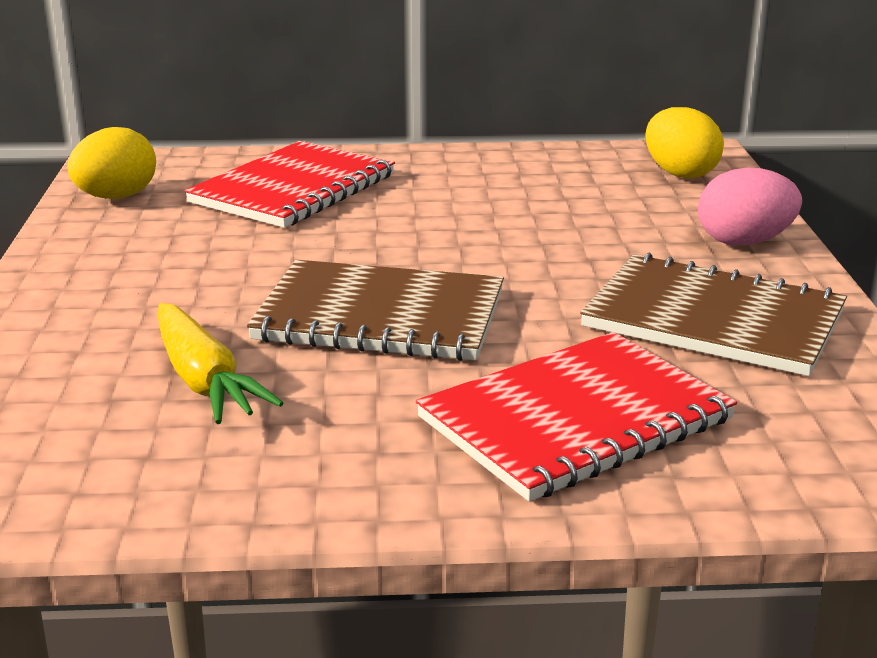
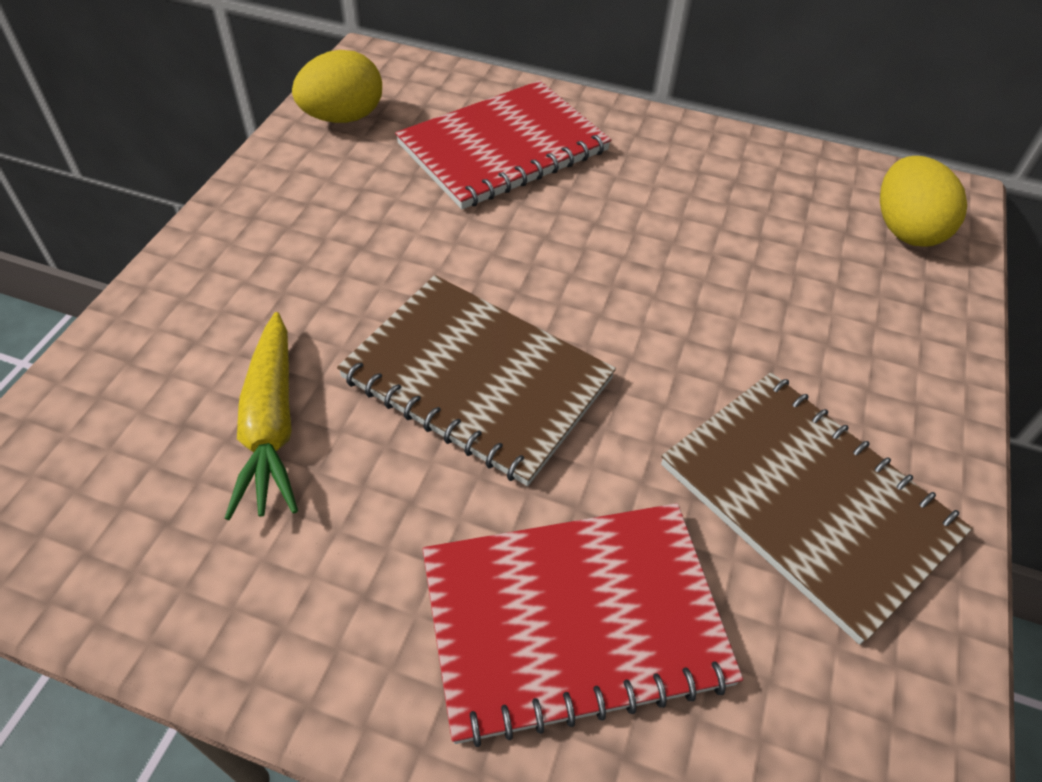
camera: 20 degrees right, 25 degrees up
pink egg [698,168,802,246] -> none

